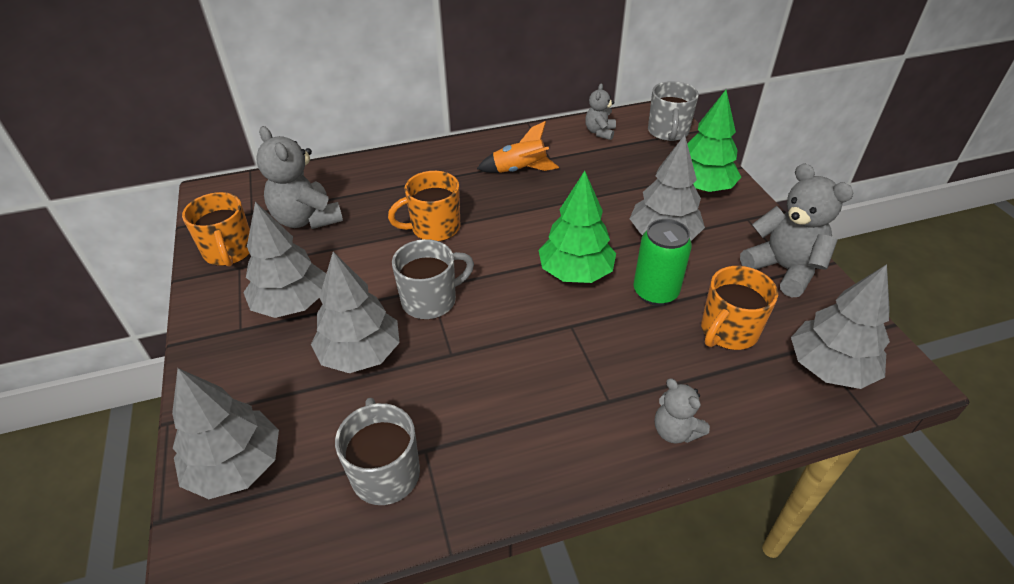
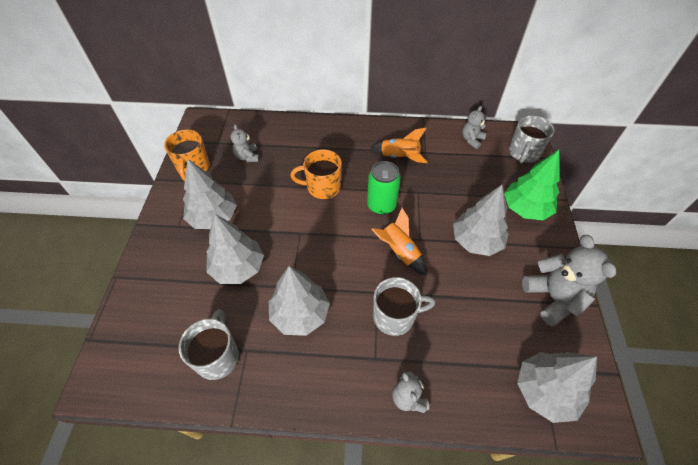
camera: 20 degrees right, 10 degrees up
grey tree [172,368,279,499] -> grey tree moved to [269,266,330,336]
grey teddy bear [256,126,343,229] -> grey teddy bear [231,124,259,162], size x0.56
grey mug [392,239,474,320] -> grey mug moved to [373,277,436,336]
green tree [539,171,616,283] -> orange rocket [371,208,427,275]
green can [633,219,692,306] -> green can moved to [367,161,401,215]
orange mug [701,266,778,350] -> none

